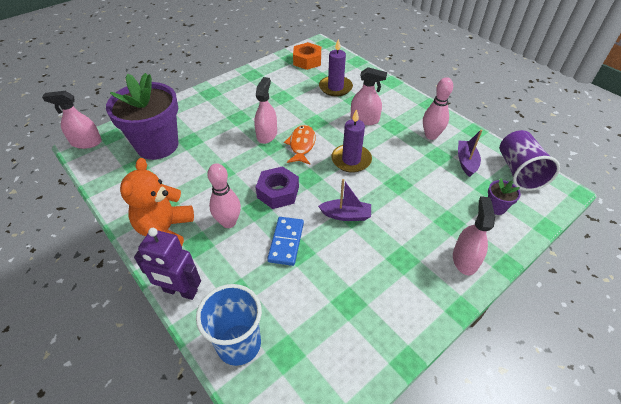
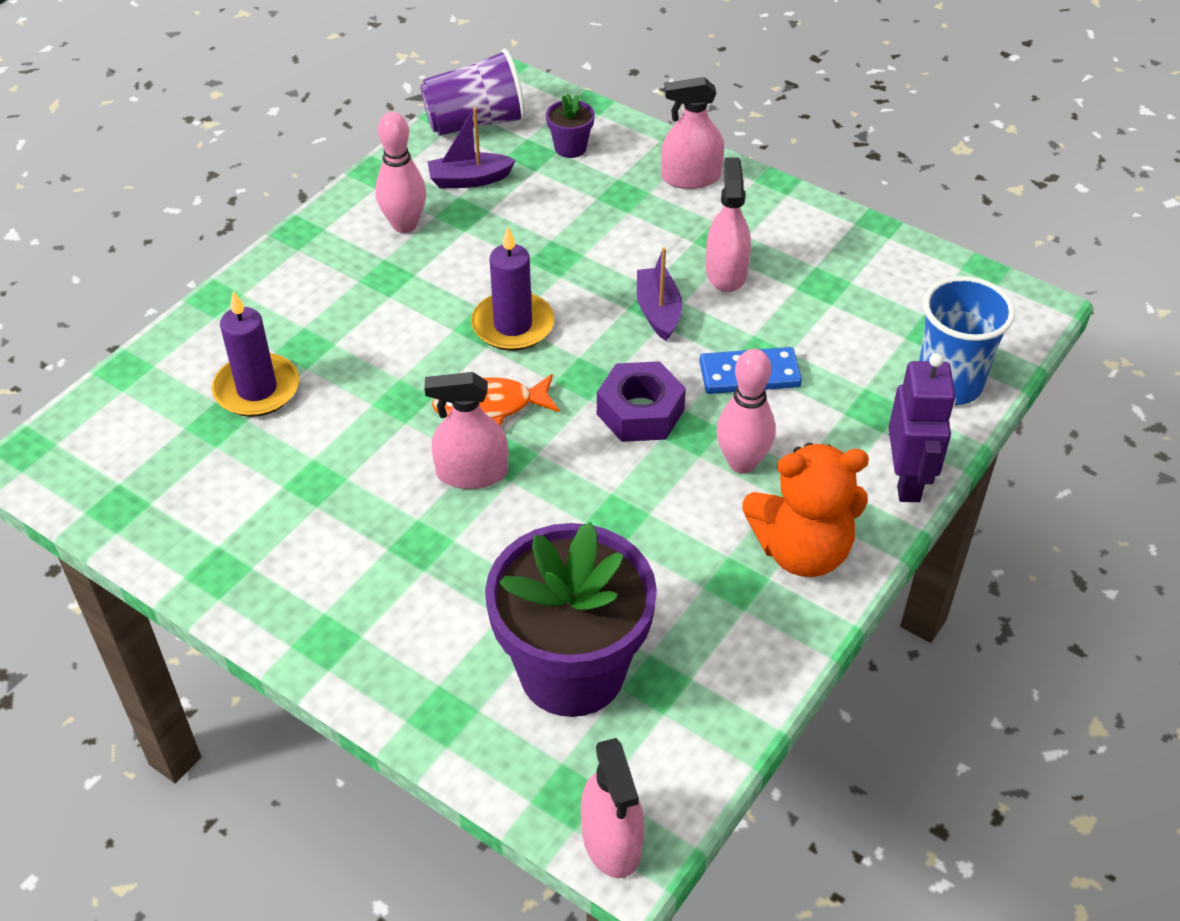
camera: 105 degrees left, 0 degrees up
orange nut [293,42,321,70] -> none
pink spray bottle [351,67,387,125] -> pink spray bottle moved to [706,157,751,292]

